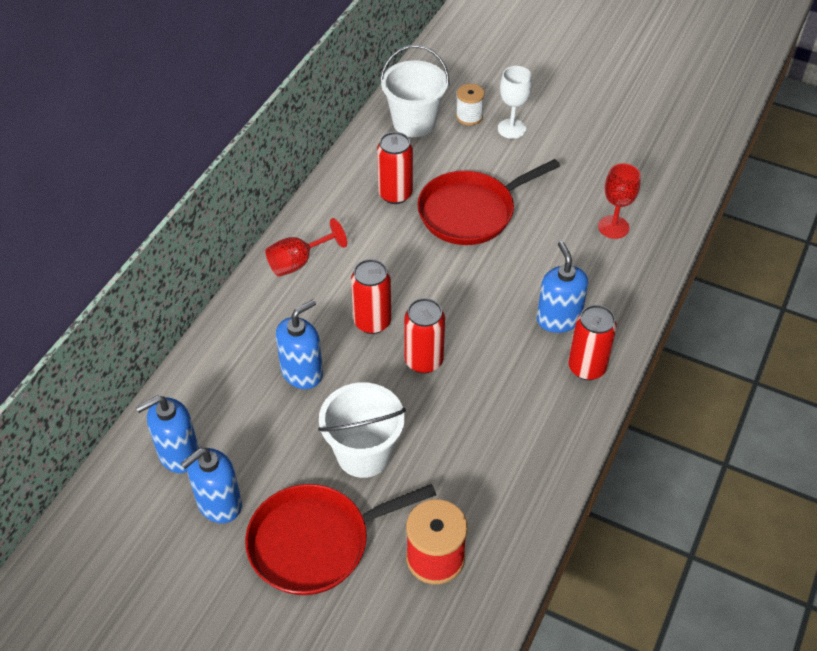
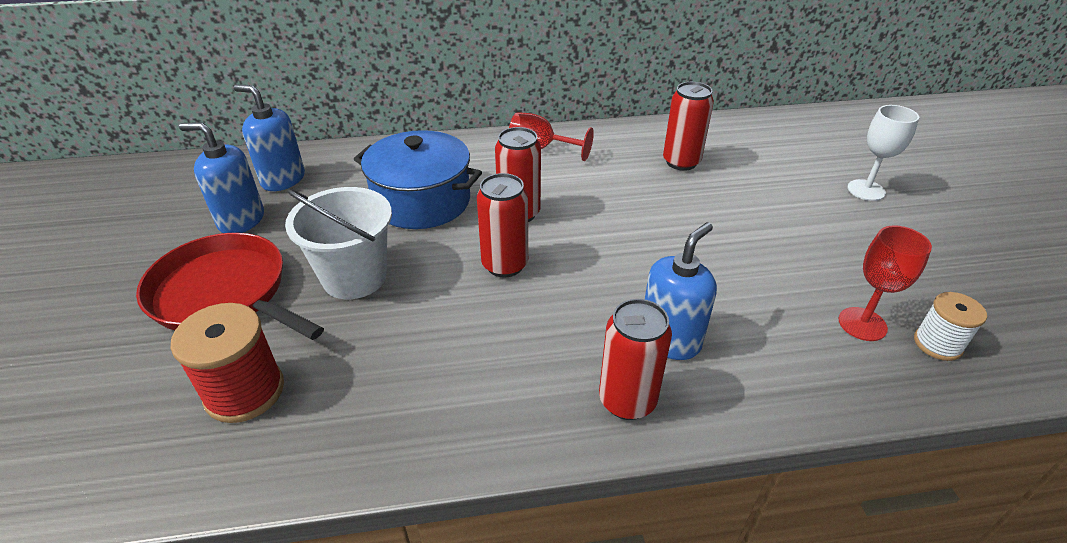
camera: 55 degrees right, 10 degrees down
blue soap dispenser [276,299,323,389] -> blue pot [354,130,482,229]
white bucket [380,45,450,137] -> none
red pan [417,159,560,245] -> none
white spool [456,84,485,126] -> white spool moved to [914,292,987,361]

